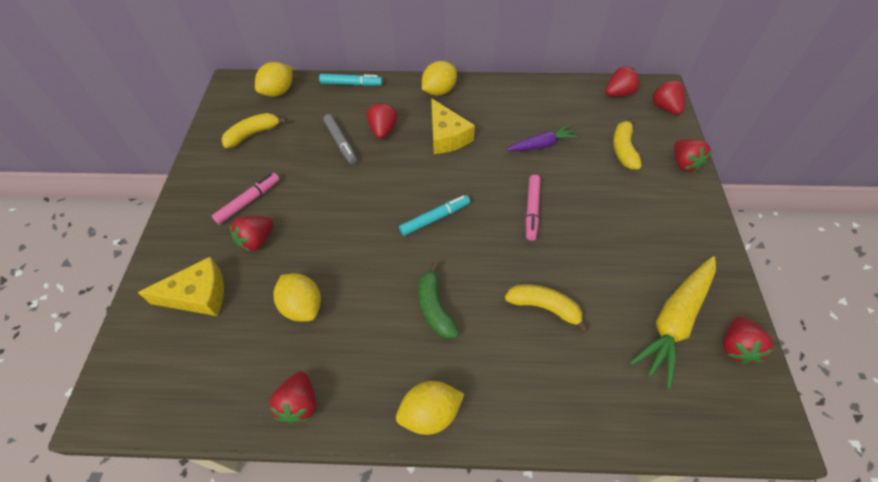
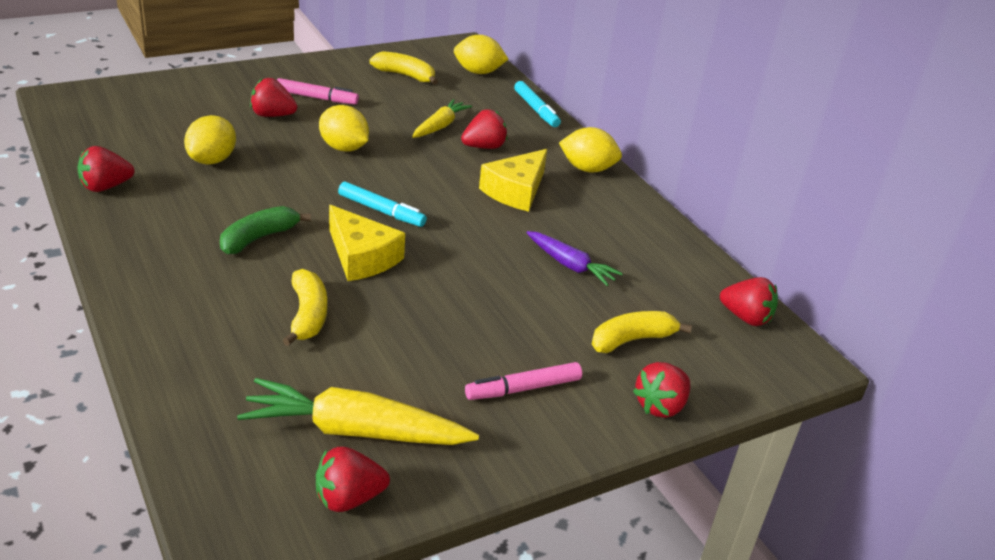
camera: 55 degrees right, 20 degrees down
yellow cheese [138,257,224,316] -> yellow cheese moved to [329,205,405,281]
grey marker [323,114,357,164] -> yellow carrot [412,99,472,138]
yellow lemon [396,381,464,435] -> yellow lemon moved to [319,105,369,152]
pink marker [526,175,540,241] -> pink marker moved to [465,362,582,400]
red strawberry [652,80,685,115] -> none

